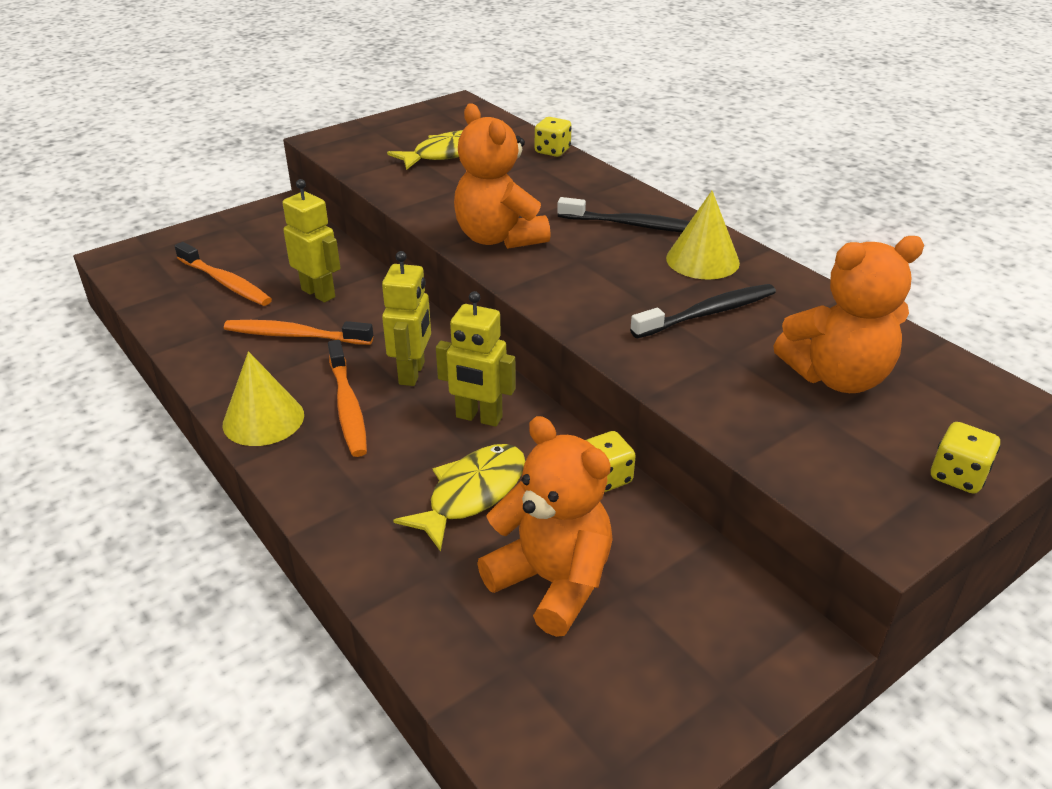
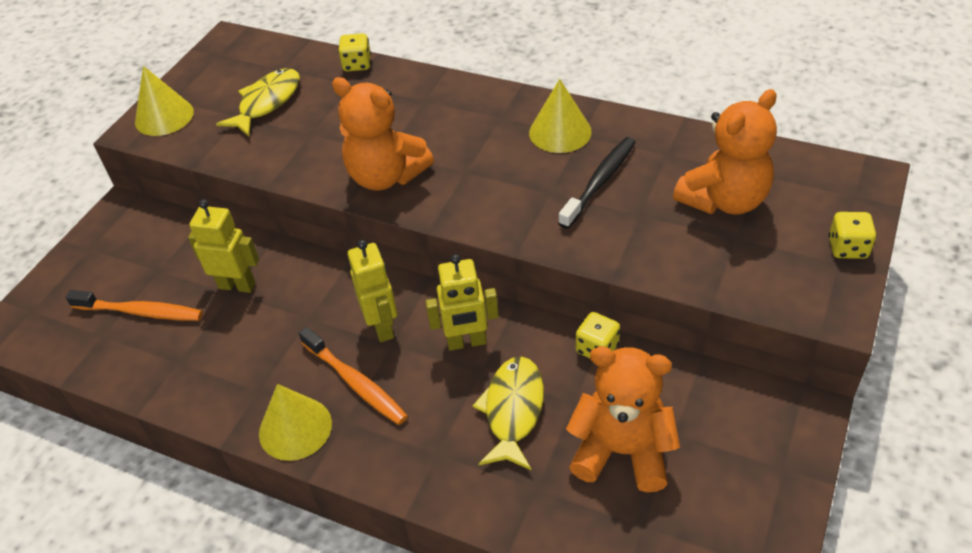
camera: 25 degrees left, 10 degrees up
orange toothbrush [224,320,373,345] -> none
black toothbrush [557,197,690,232] -> none
none -> yellow cone [135,66,194,136]

